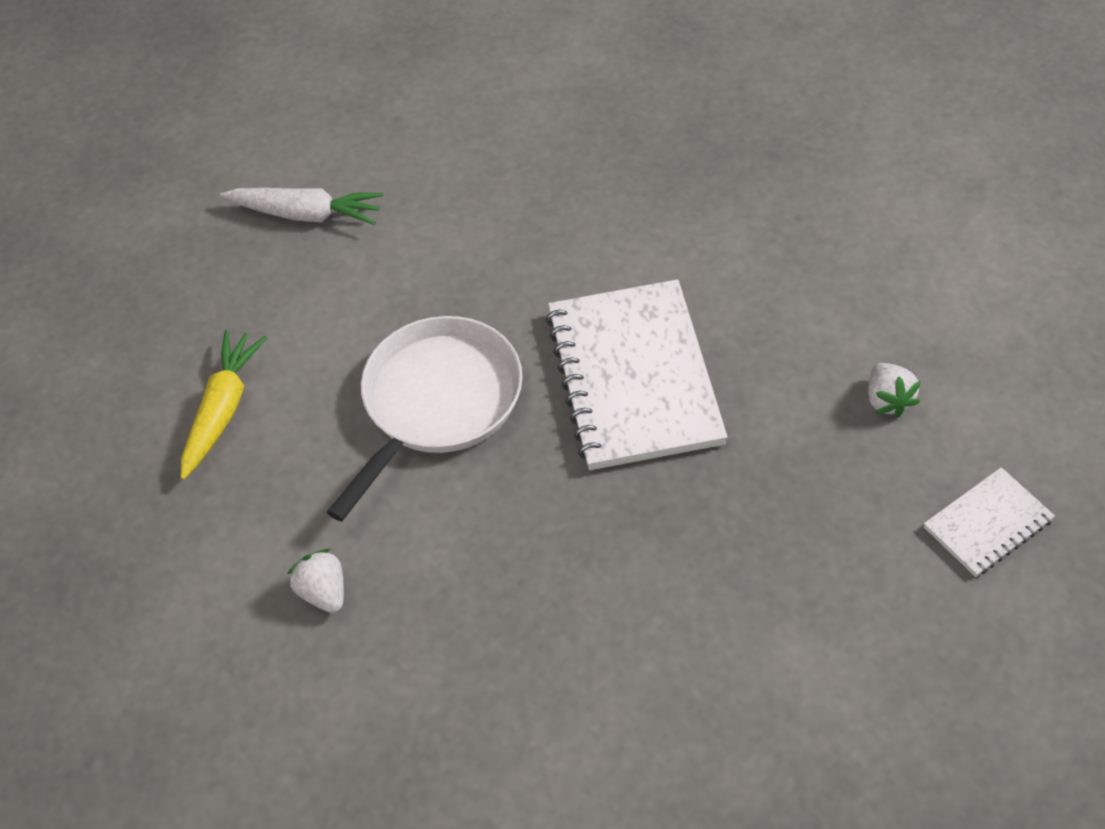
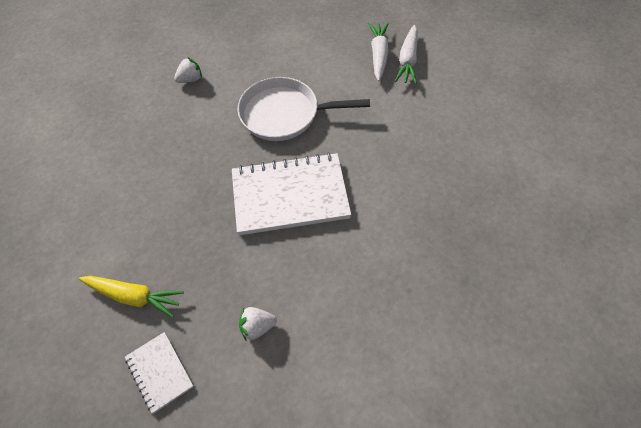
camera: 90 degrees right, 5 degrees up
yellow carrot [181,330,267,480] -> yellow carrot moved to [79,276,184,318]
white pan [327,316,523,521] -> white pan turned 150 degrees clockwise [238,77,370,141]
none -> white carrot [368,22,389,81]

